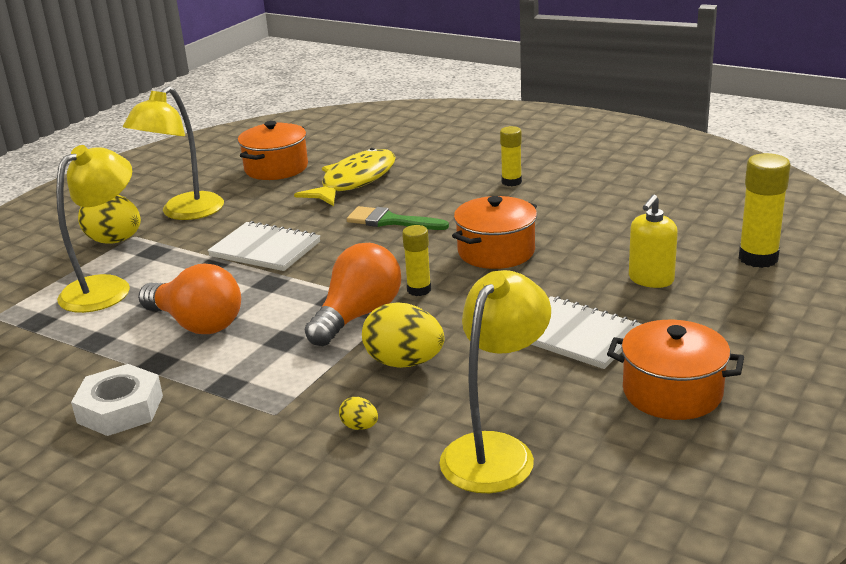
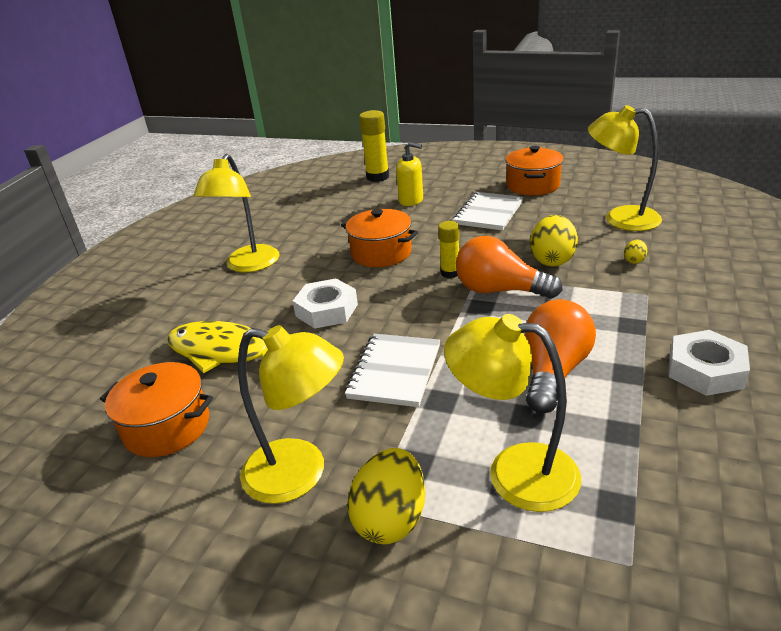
camera: 100 degrees left, 5 degrees up
green brush [346,206,449,230] -> white nut [293,279,358,329]
yellow glue stick [500,126,522,186] -> yellow lamp [193,154,279,273]

